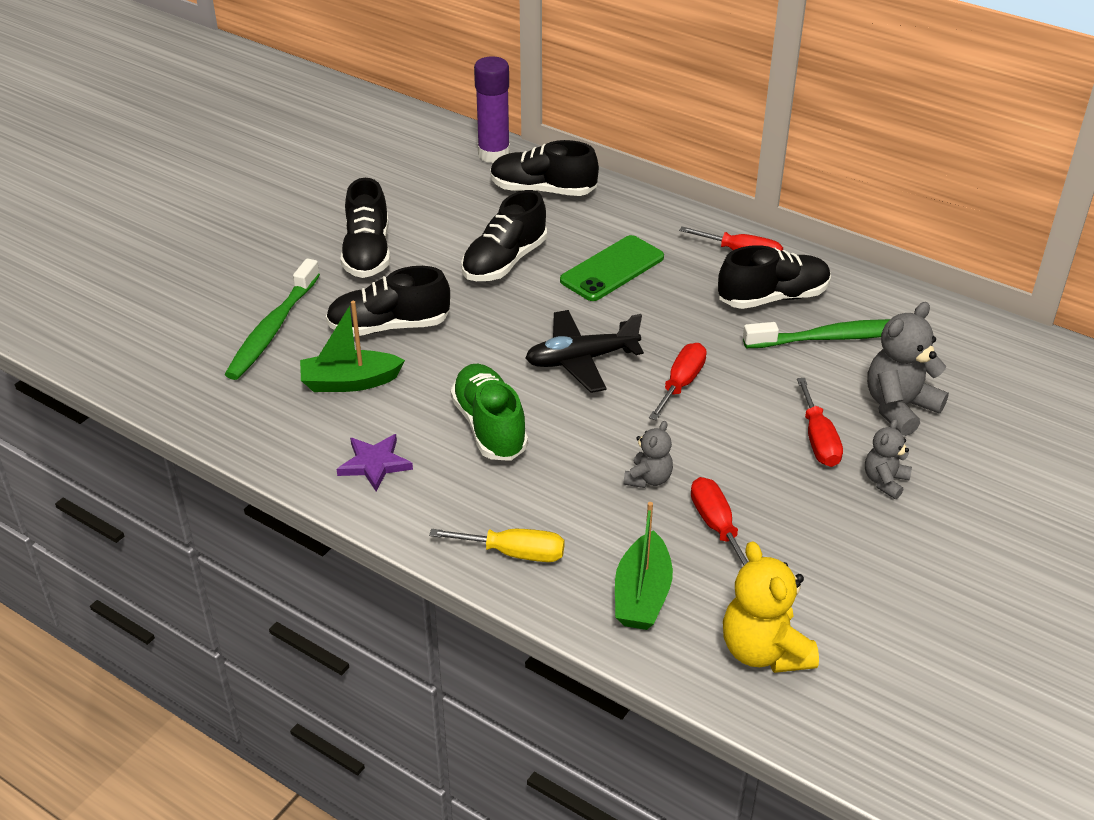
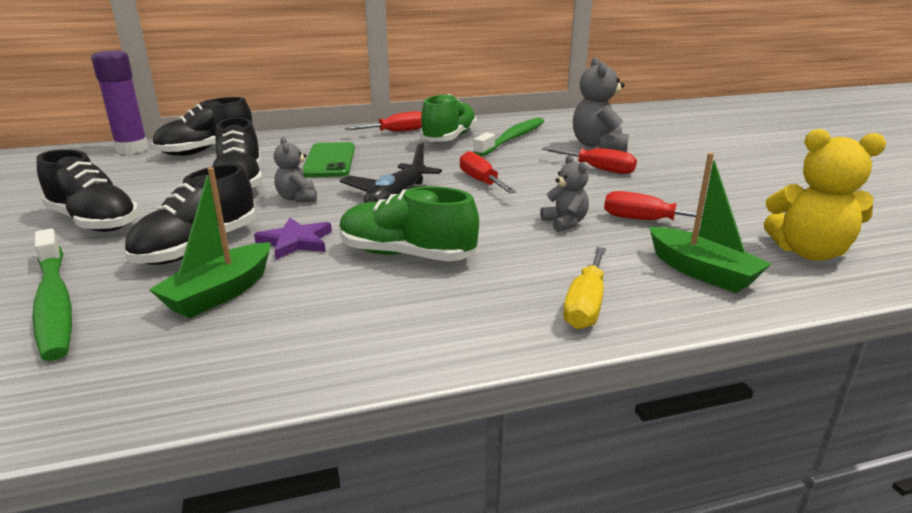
camera: 50 degrees left, 15 degrees down
purple star [336,434,413,491] -> purple star moved to [254,218,332,260]
yellow screwdriver [429,529,565,562] -> yellow screwdriver turned 150 degrees clockwise [563,247,606,329]
black shoe [718,245,831,309] -> green shoe [420,94,477,142]
grey teddy bear [865,419,912,499] -> grey teddy bear moved to [274,137,317,202]

